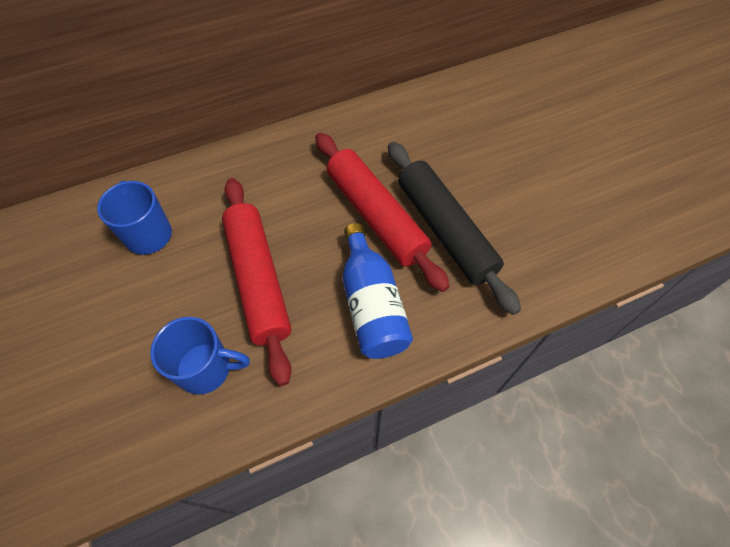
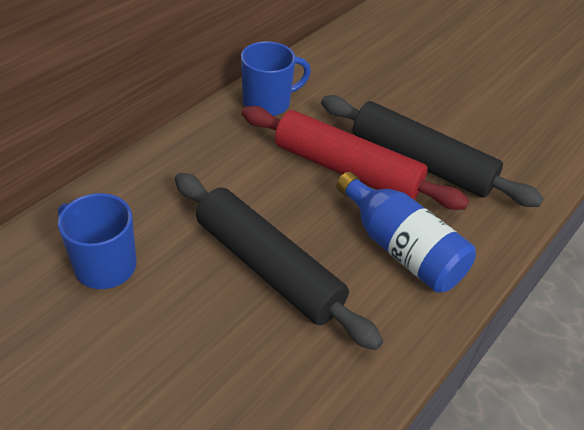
camera: 30 degrees left, 15 degrees down
blue mug [150,317,250,395] -> blue mug moved to [241,41,311,116]
red rolling pin [222,178,292,386] -> black rolling pin [175,173,383,350]

